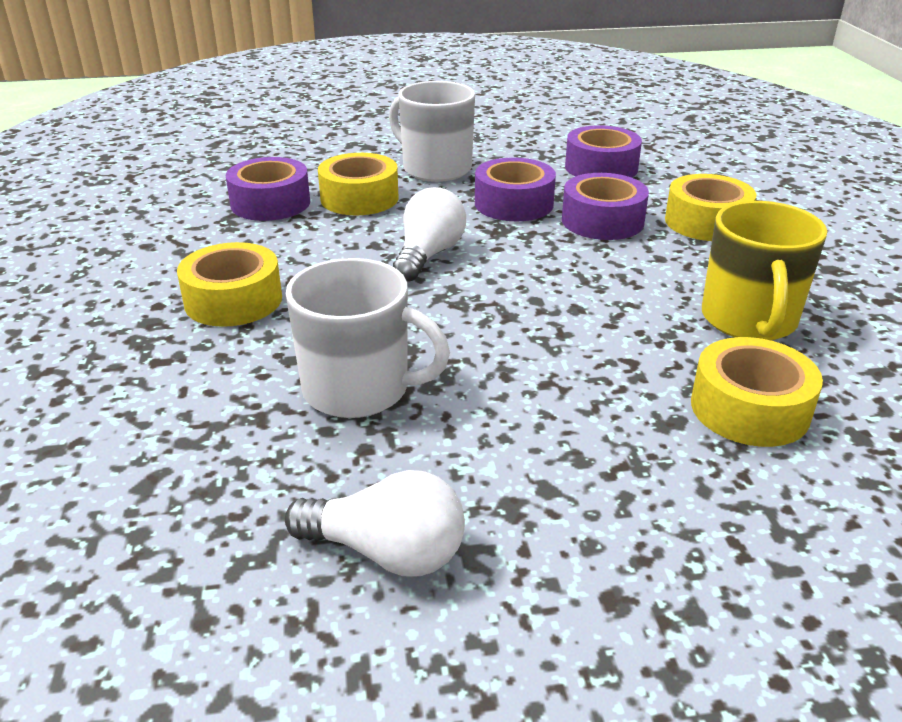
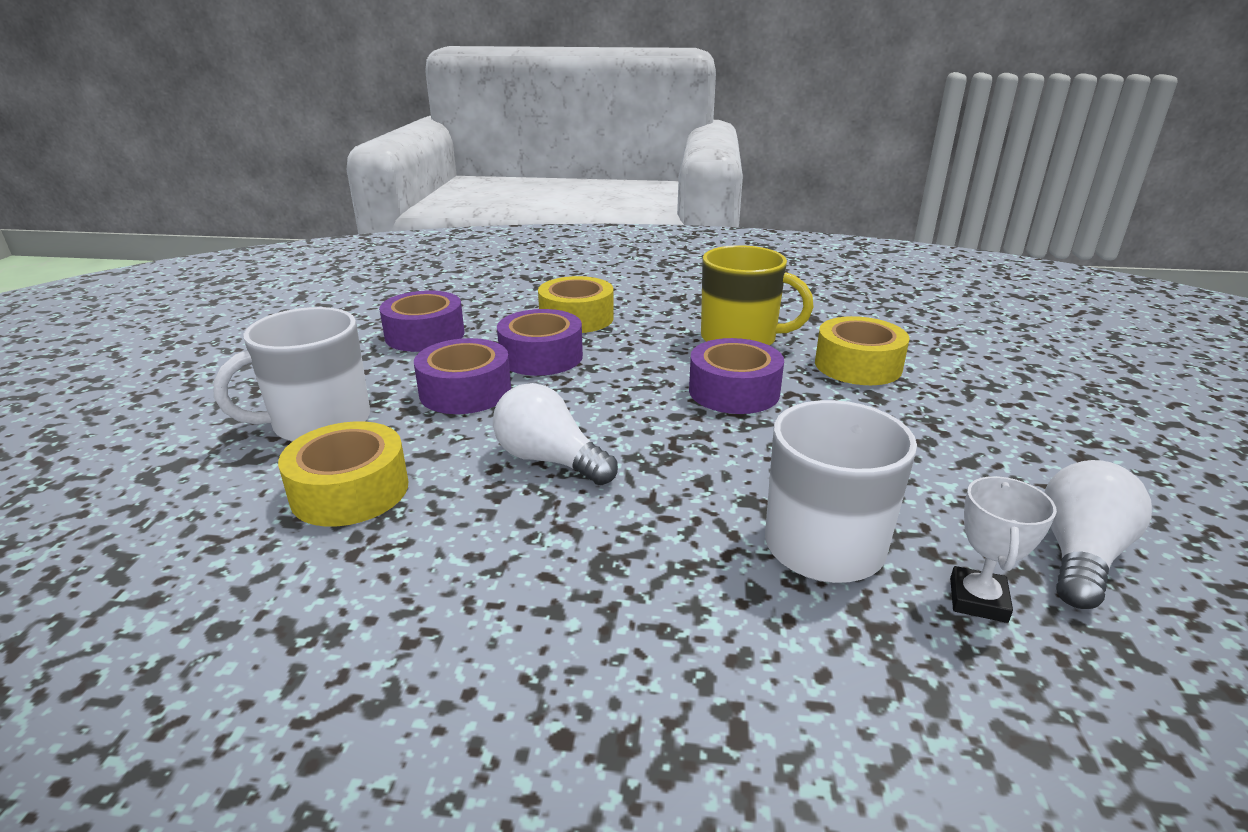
camera: 75 degrees left, 5 degrees down
yellow tape [177,242,282,327] -> none
purple tape [226,157,310,221] -> purple tape moved to [689,338,784,414]
none -> white trophy [950,476,1057,623]

